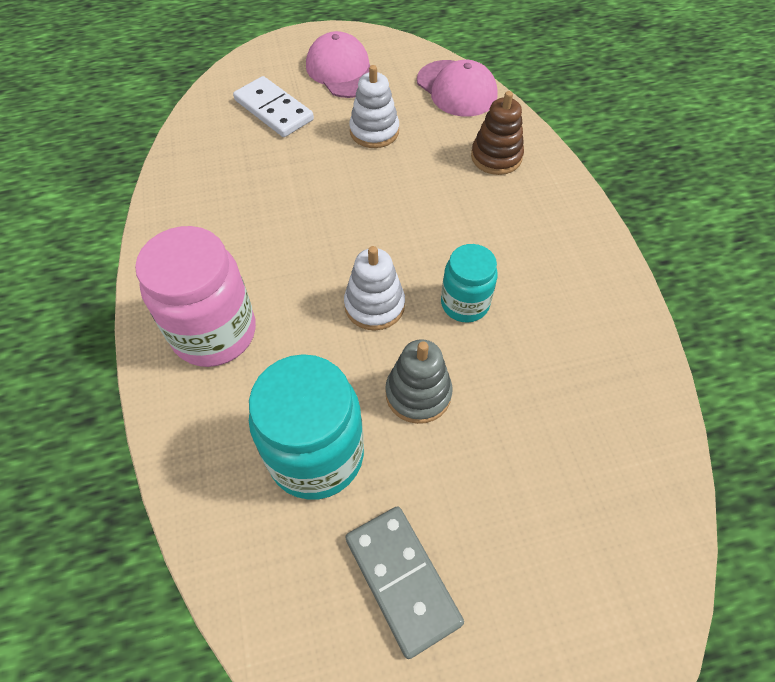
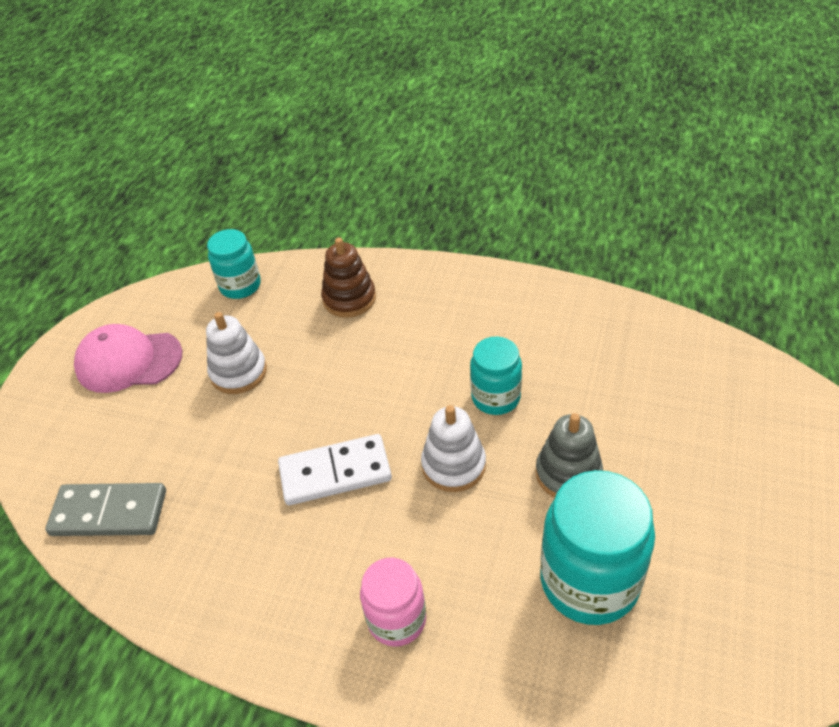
camera: 55 degrees left, 10 degrees down
pink jar [135,226,256,367] -> pink jar [360,557,426,647], size x0.59
white domino [233,76,314,137] -> white domino moved to [278,434,392,505]
grey domino [346,506,464,659] -> grey domino moved to [45,483,166,536]
pink cap [417,60,498,117] -> turquoise jar [207,229,261,299]

